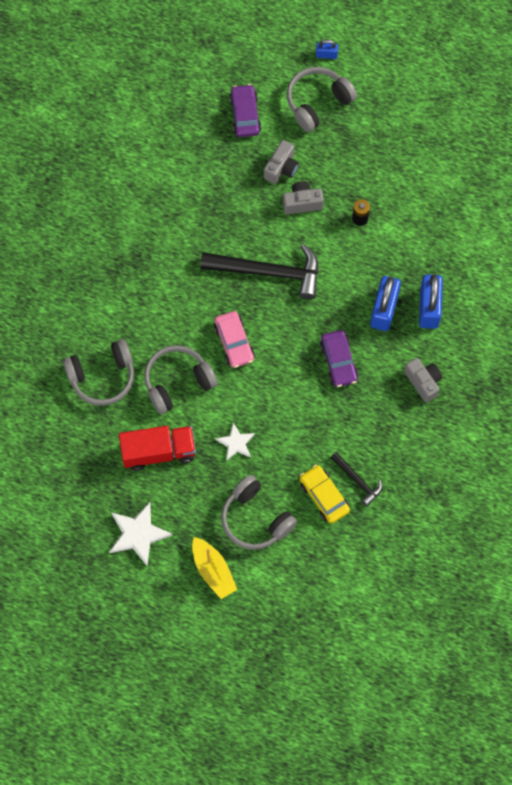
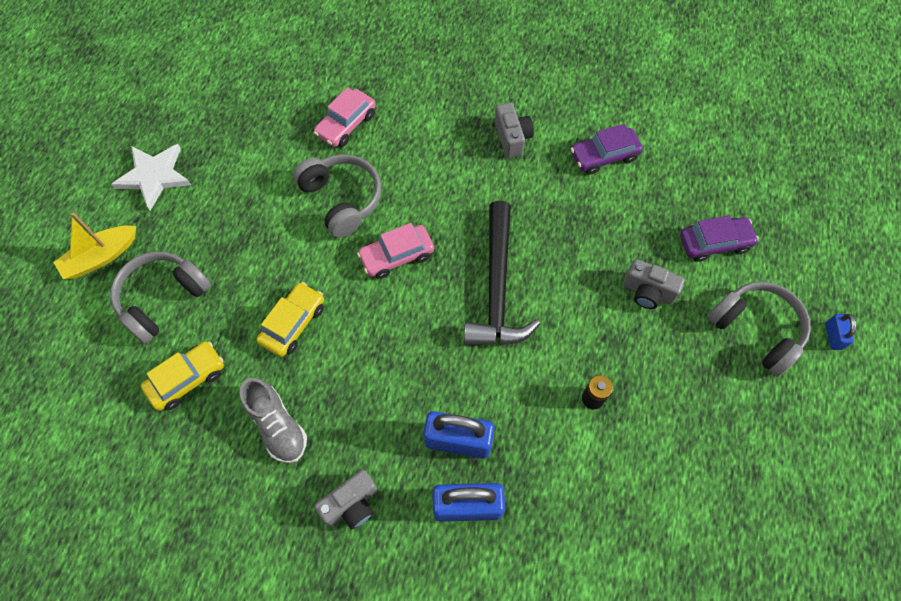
camera: 85 degrees right, 5 degrees down
grey headphones [63,339,134,406] -> pink car [314,87,376,147]
red truck [119,426,196,471] -> none
white star [216,423,255,461] -> none
grey camera [283,181,324,214] -> grey camera moved to [495,103,534,158]
purple car [320,330,359,387] -> purple car moved to [571,124,643,175]
black hammer [331,452,382,506] -> none
none -> grey shoe [240,378,307,463]
none -> yellow car [256,282,324,357]

